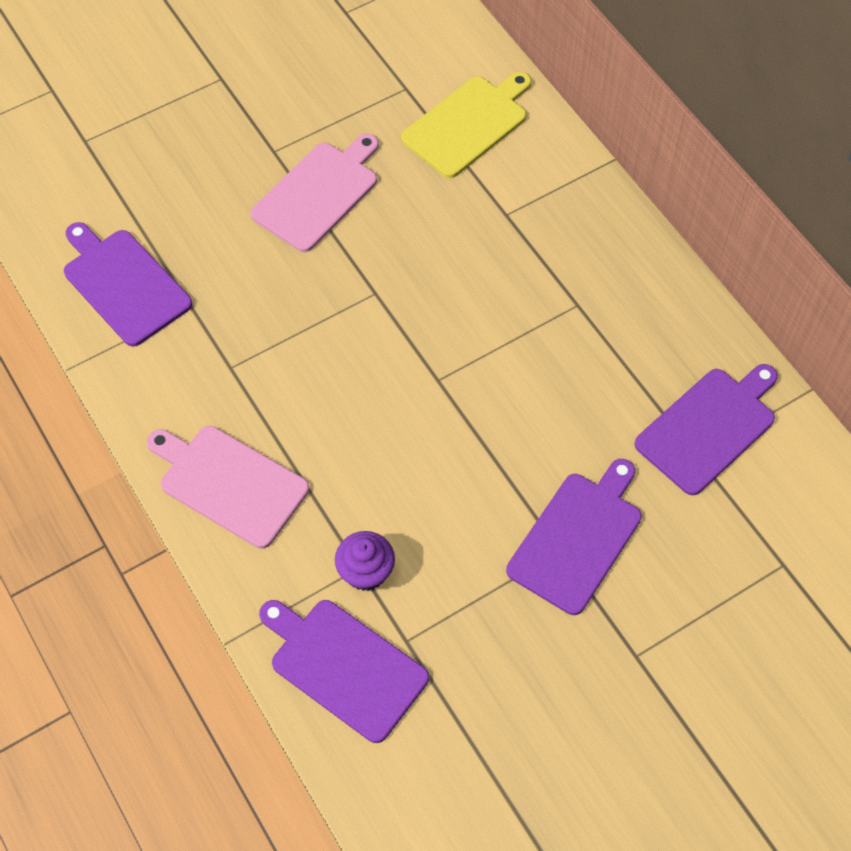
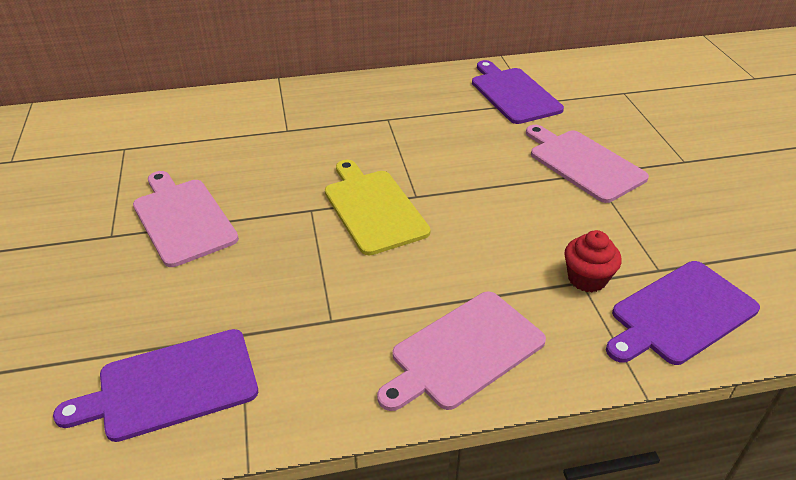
camera: 70 degrees left, 20 degrees down
purple cupcake [335,531,395,591] -> red cupcake [564,230,622,292]
yellow cutting board [401,72,531,178] -> yellow cutting board moved to [325,160,431,255]
purple cutting board [506,459,642,615] -> pink cutting board [526,125,649,203]

